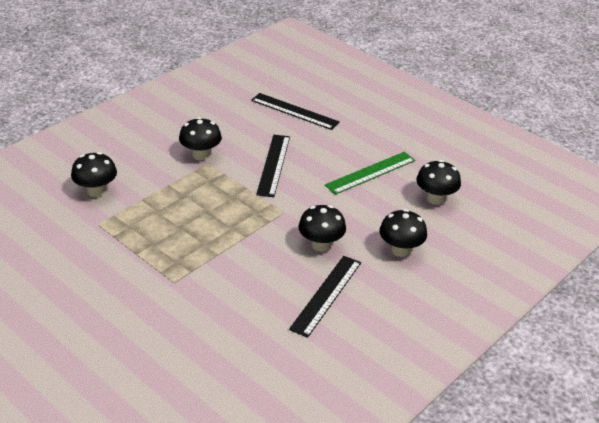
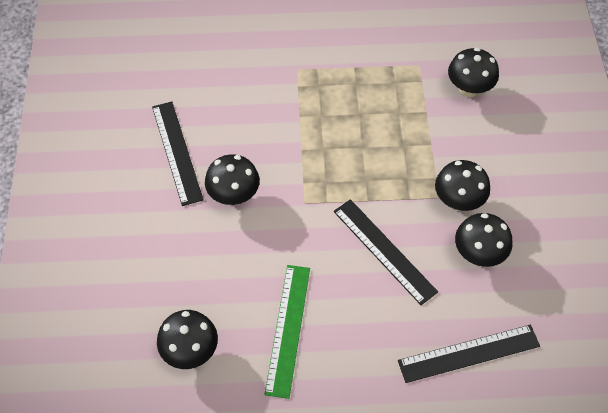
camera: 135 degrees right, 20 degrees up
black mushroom [379,209,427,257] -> black mushroom moved to [455,213,512,267]

